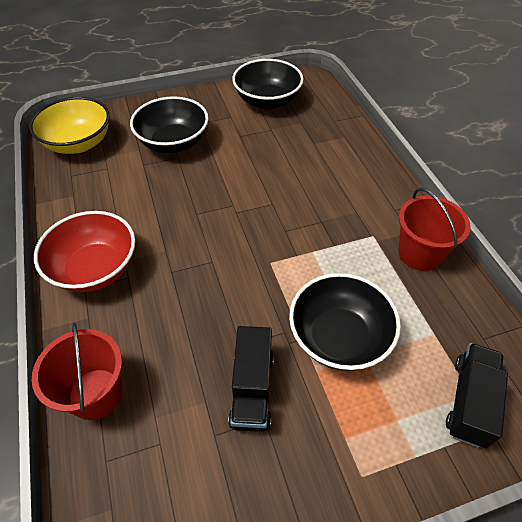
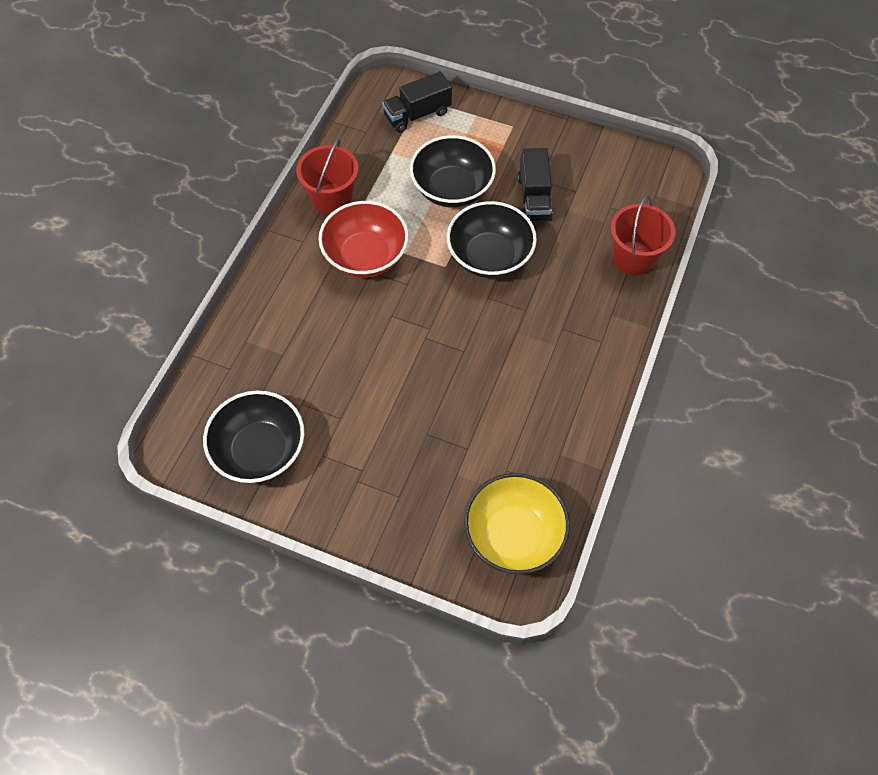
camera: 140 degrees left, 10 degrees up
red bowl [34,211,135,292] -> red bowl moved to [319,201,409,278]
black bowl [130,96,208,153] -> black bowl moved to [447,201,537,278]
black truck [228,326,274,432] -> black truck turned 135 degrees clockwise [518,148,553,221]

